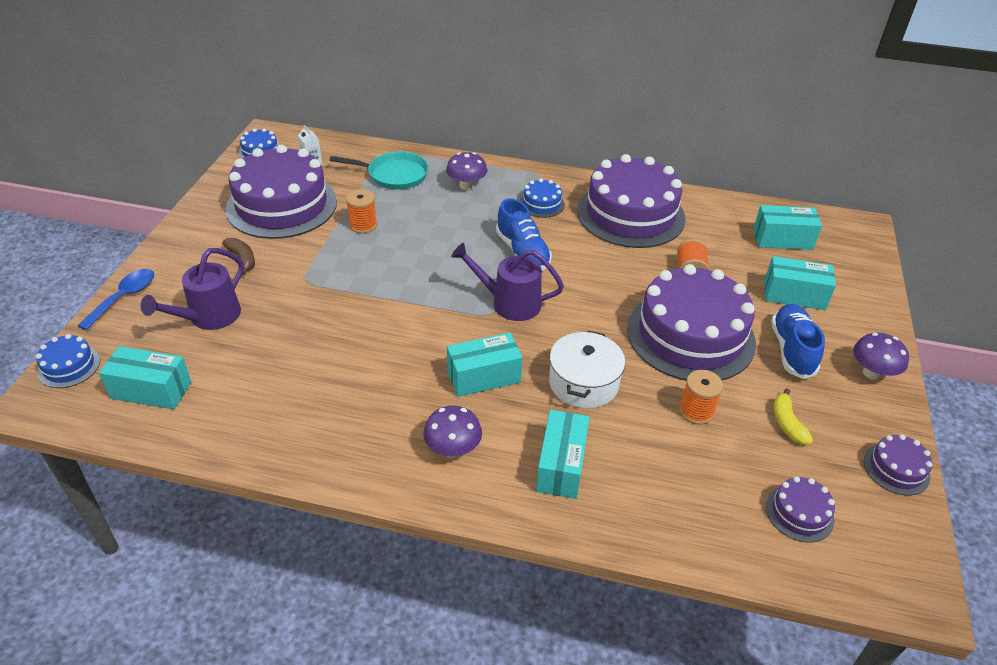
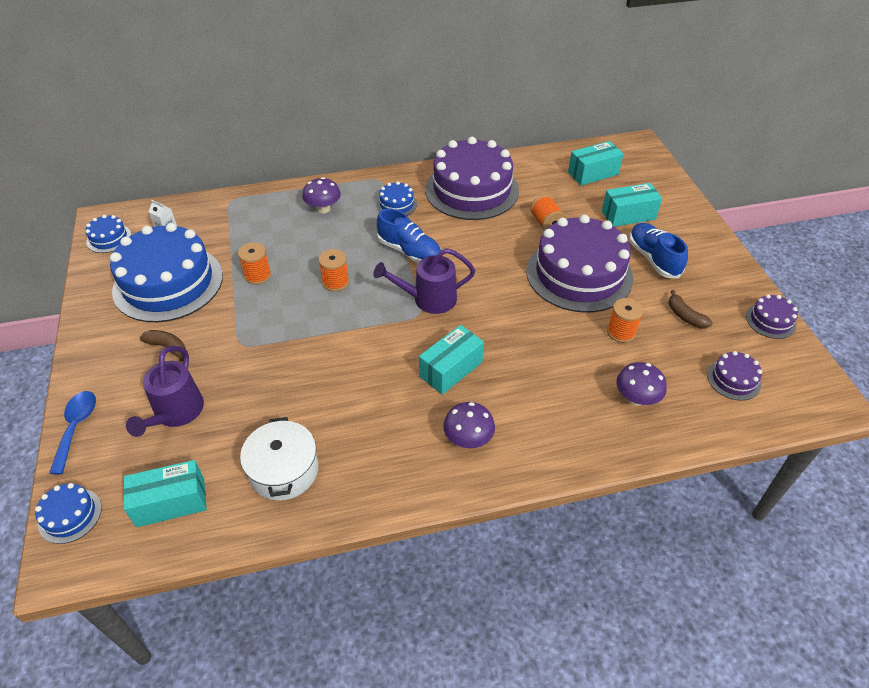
camera: 25 degrees left, 5 degrees up
purple cake [226,144,337,239] -> blue cake [110,223,223,322]
turquoise pan [330,151,429,189] -> none
turquoise box [536,410,590,499] -> none
white pot [549,331,625,408] -> white pot moved to [240,417,318,501]
yellow banana [773,388,813,445] -> brown banana [669,290,713,329]
purple mushroom [853,333,909,380] -> purple mushroom moved to [616,362,667,406]
none -> orange spool [318,249,349,292]

